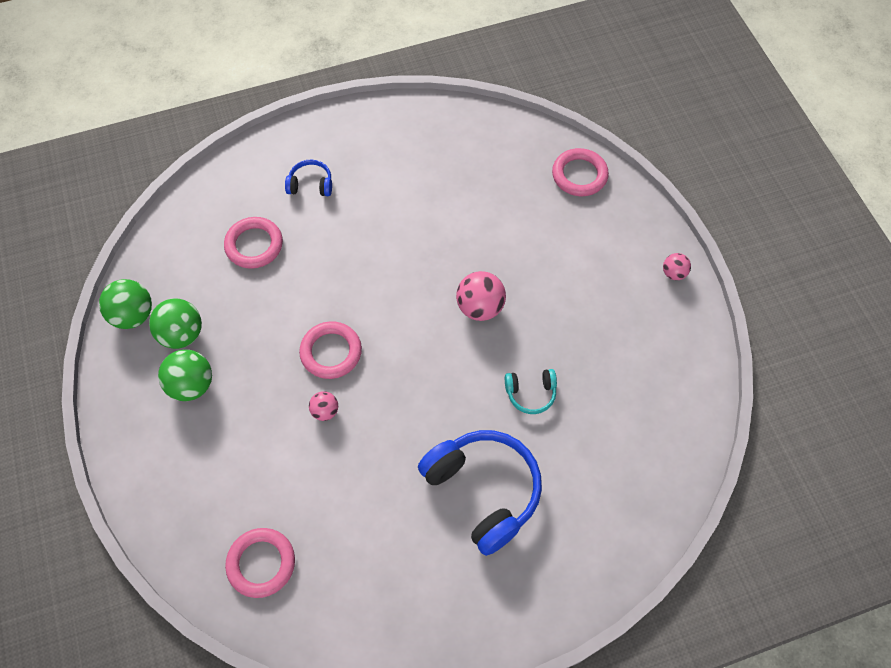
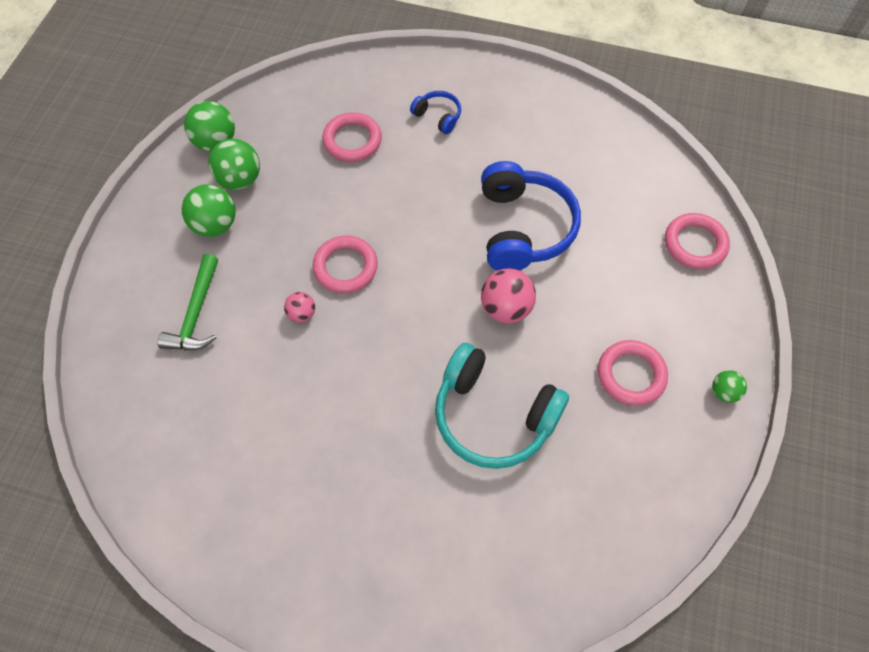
camera: 35 degrees right, 0 degrees up
pink ring [225,528,295,598] -> pink ring moved to [598,340,668,405]
blue headphones [418,430,542,556] -> blue headphones moved to [481,161,581,271]
turquoise headphones [505,369,557,414] -> turquoise headphones [435,343,569,469], size x2.12
pink ball [663,253,691,280] -> green ball [712,370,747,403]
none -> green hammer [158,254,218,351]

